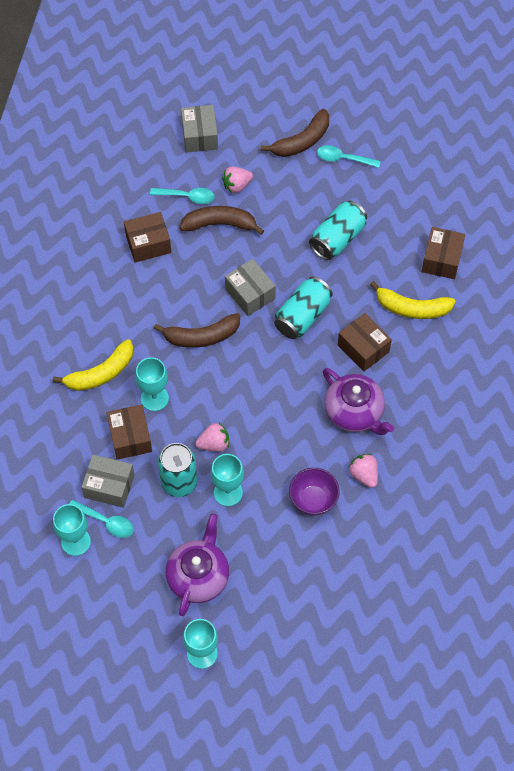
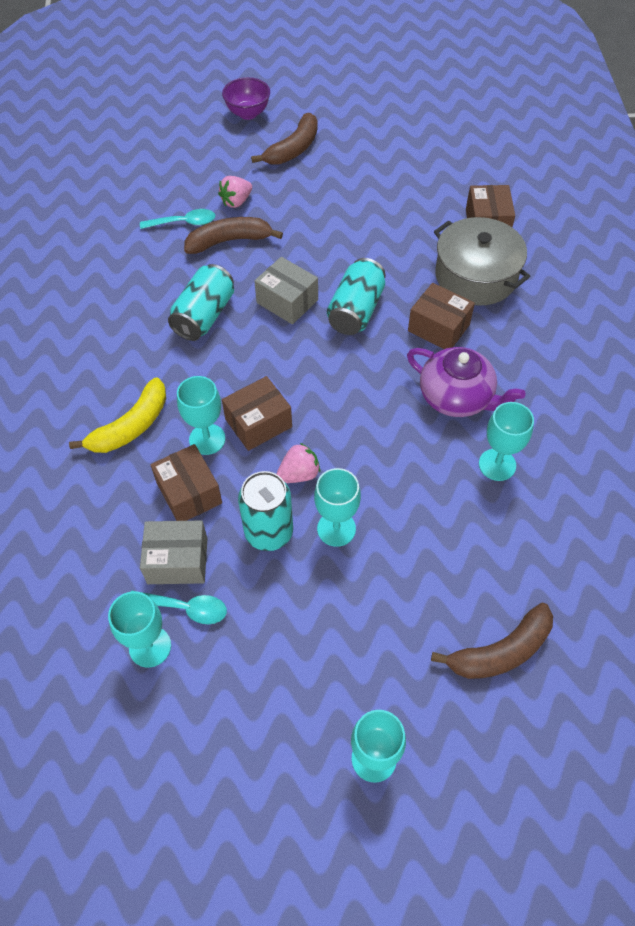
camera: 15 degrees left, 5 degrees down
brown box [124,212,171,263] -> brown box moved to [222,376,292,451]
brown banana [154,313,240,348] -> brown banana moved to [431,603,553,679]
purple teapot [166,513,229,616] -> none
grey box [181,105,218,153] -> none
purple bowl [289,468,340,515] -> purple bowl moved to [222,77,270,120]
turquoise can [309,201,367,260] -> turquoise can moved to [168,264,234,341]
turquoise spoon [317,145,381,168] -> none
pink strawberry [349,454,378,488] -> turquoise goblet [479,402,534,481]
yellow banana [370,281,456,319] -> grey pot [434,217,530,306]

